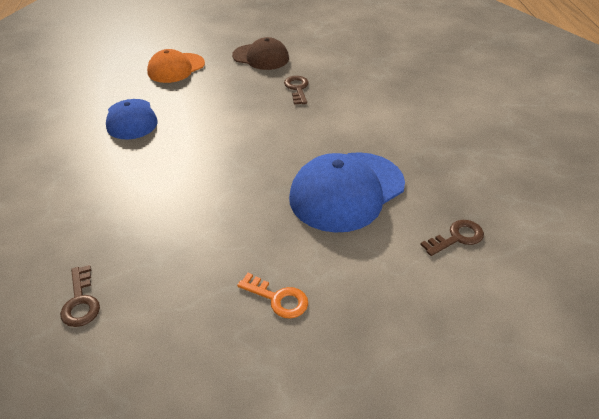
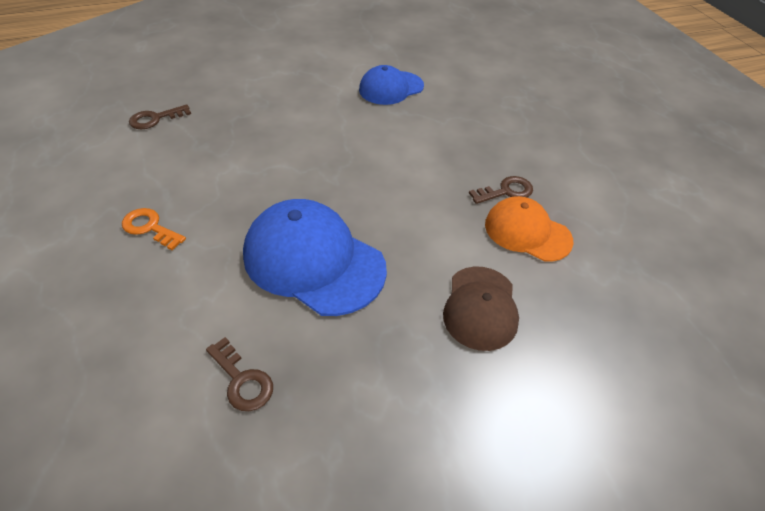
camera: 75 degrees right, 5 degrees up
orange cap [147,49,205,83] -> orange cap moved to [485,196,574,262]
brown cap [232,37,289,70] -> brown cap moved to [443,266,519,351]
orange key [237,273,308,319] -> orange key turned 105 degrees clockwise [122,208,186,250]

